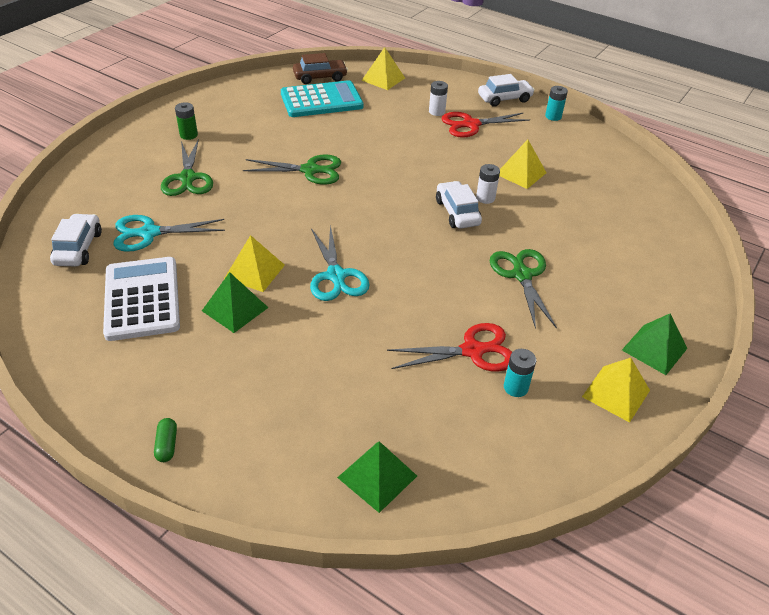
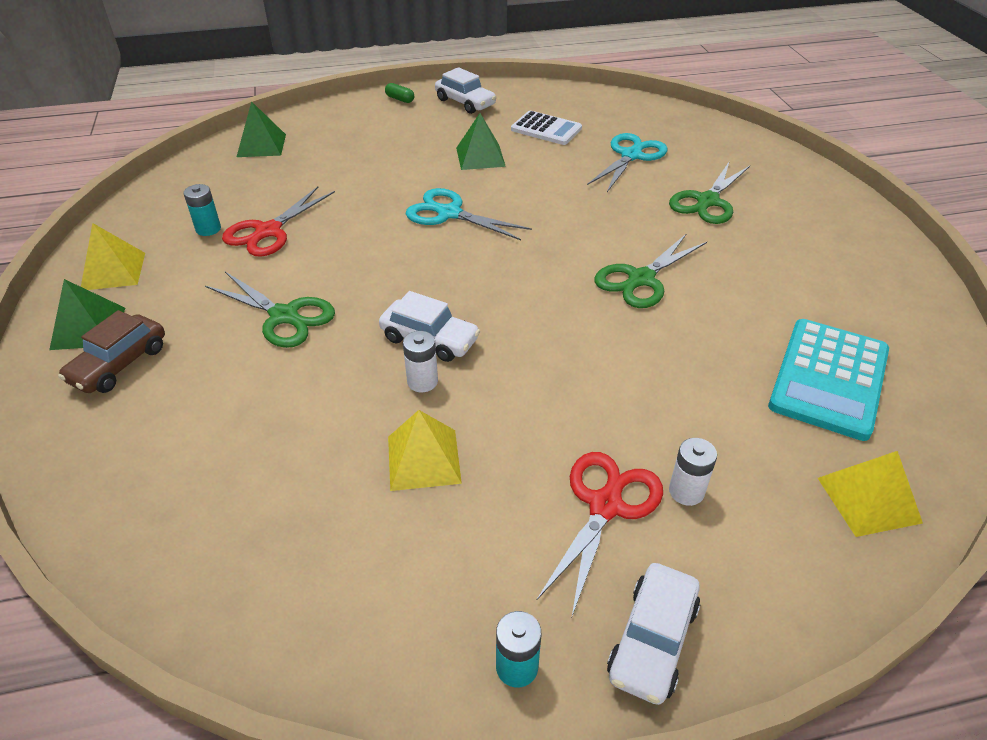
camera: 135 degrees right, 0 degrees up
white car [50,213,102,267] -> white car moved to [435,67,497,114]
white calculator [103,257,180,341] -> white calculator [511,111,582,145], size x0.65
green scissors [161,139,213,196] -> green scissors turned 90 degrees counterclockwise [669,162,750,224]
green battery [175,102,198,140] -> none
yellow pyramid [224,235,285,292] -> none
brown car [293,53,348,84] -> brown car moved to [58,310,165,393]

